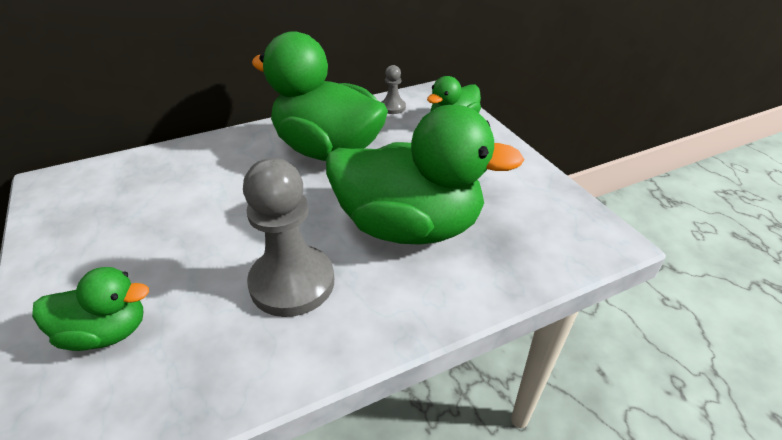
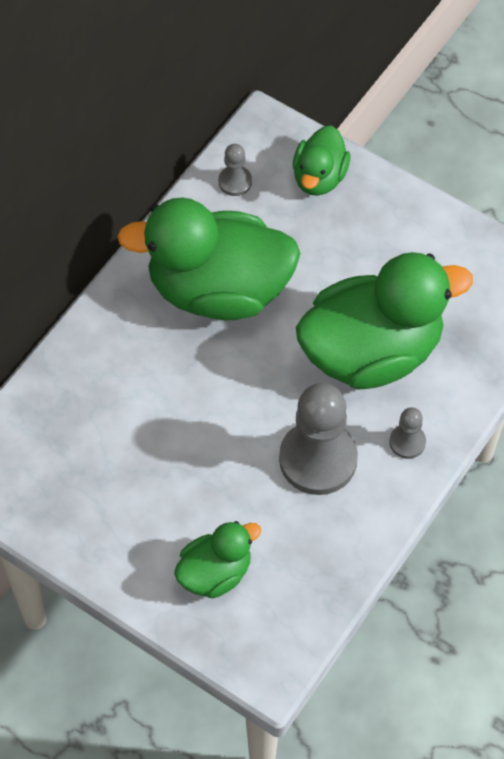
camera: 30 degrees left, 20 degrees up
none -> grey pawn [389,407,426,459]

